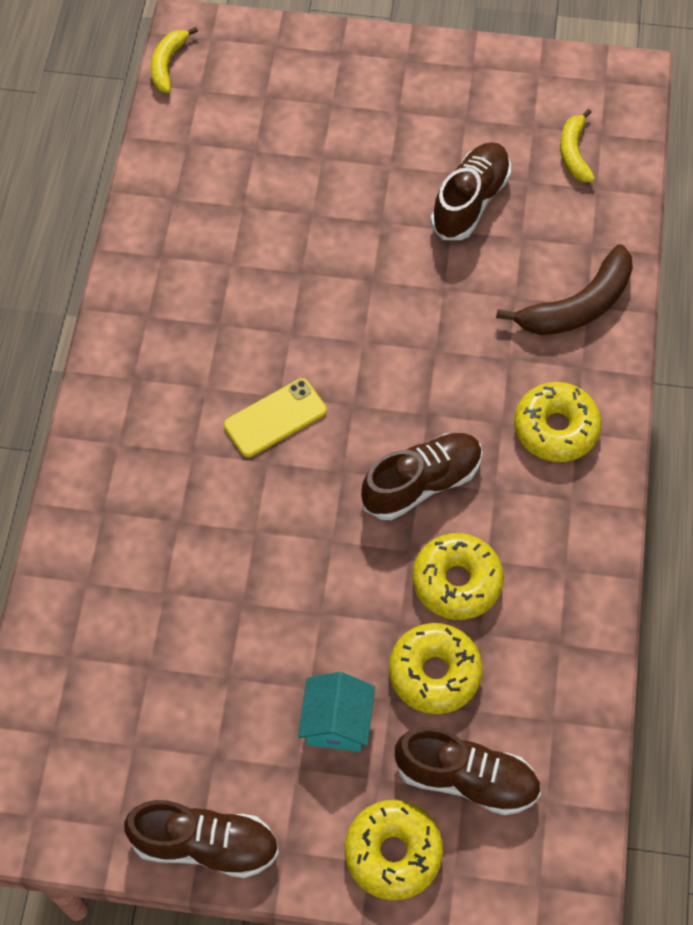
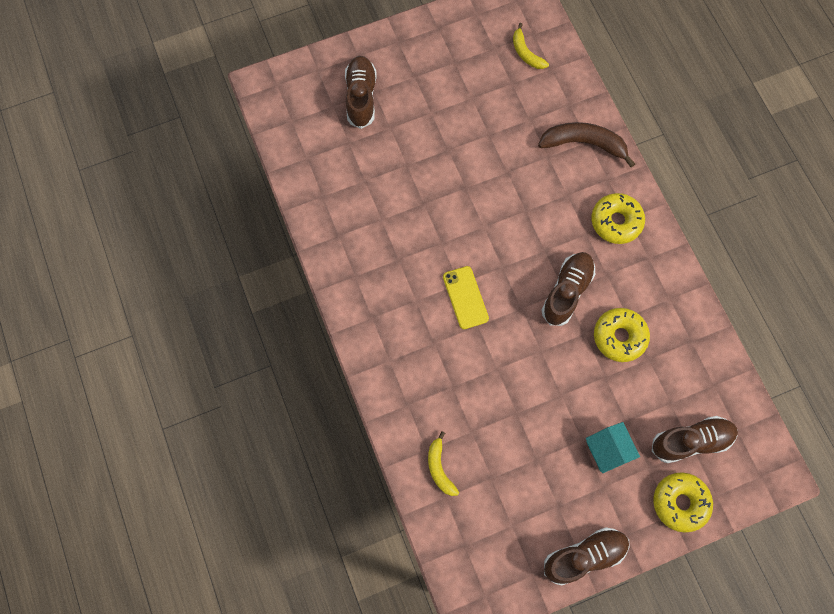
camera: 30 degrees left, 10 degrees up
yellow banana [151,27,198,93] -> yellow banana moved to [428,431,459,496]
yellow phone [224,378,327,457] -> yellow phone turned 45 degrees counterclockwise [443,266,489,329]
yellow donut [389,623,483,714] -> none
brown shoe [431,142,511,240] -> brown shoe moved to [345,56,376,129]
brown banana [496,244,633,335] -> brown banana turned 105 degrees counterclockwise [538,122,635,167]

